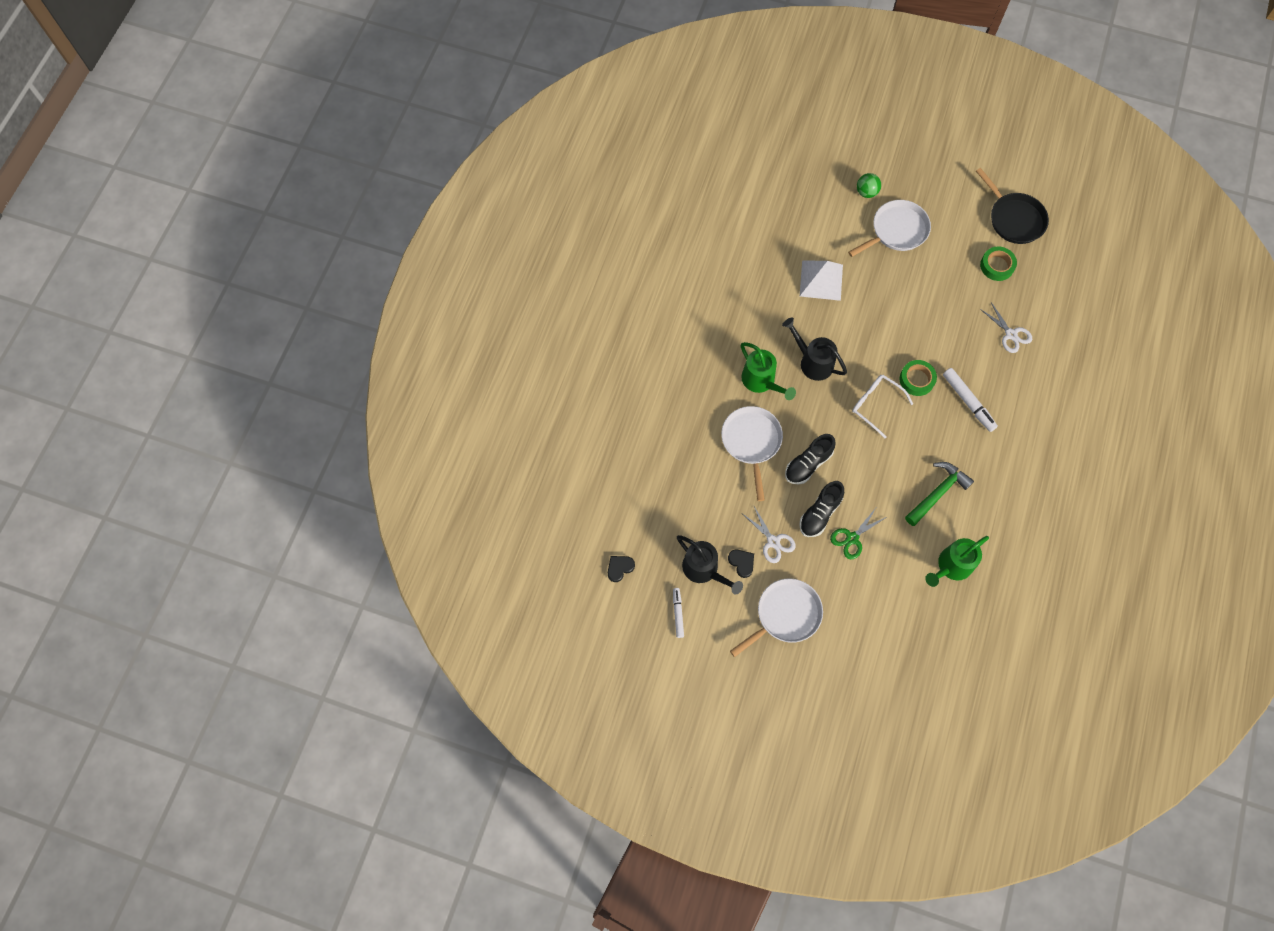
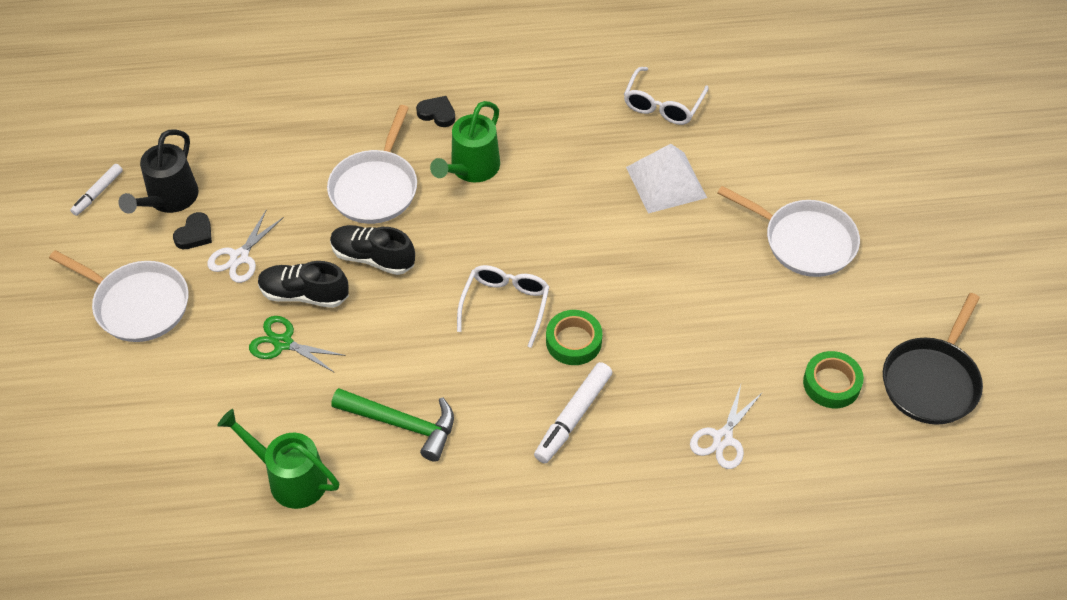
camera: 65 degrees right, 15 degrees down
black heart [608,556,635,582] -> black heart moved to [416,96,456,127]
white marker [673,588,684,638] -> white marker turned 150 degrees clockwise [70,164,123,216]
white pan [721,406,783,501] -> white pan turned 135 degrees clockwise [327,105,417,224]
black watering can [782,317,847,381] -> none
green ball [857,173,881,198] -> none
none -> white glasses [624,67,709,125]

